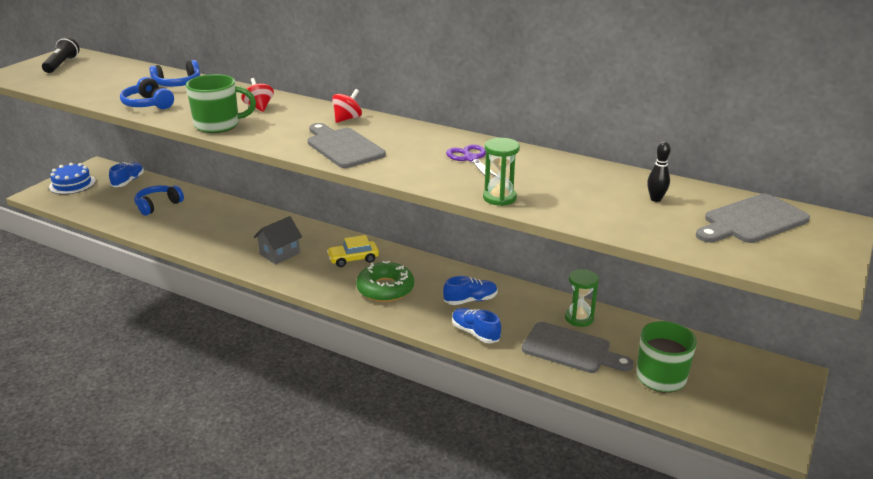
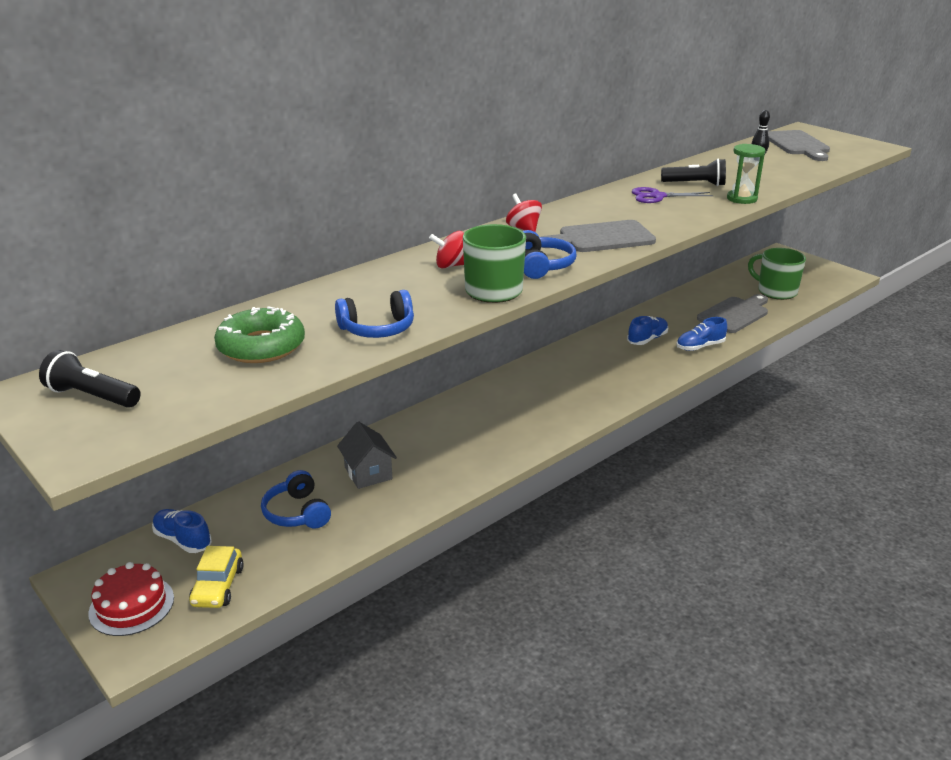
camera: 70 degrees left, 0 degrees up
blue cake [49,163,96,194] -> red cake [88,562,174,636]
blue headphones [149,60,200,87] -> blue headphones moved to [523,230,577,279]
grey house [254,216,302,264] -> grey house moved to [337,421,397,489]
yellow car [327,235,379,267] -> yellow car moved to [189,546,244,608]
green donut [356,261,414,302] -> green donut moved to [214,306,305,363]
blue shoe [443,276,498,305] -> blue shoe turned 45 degrees clockwise [627,316,668,345]
green hourglass [565,269,599,327] -> none
none -> black flashlight [661,159,726,186]

